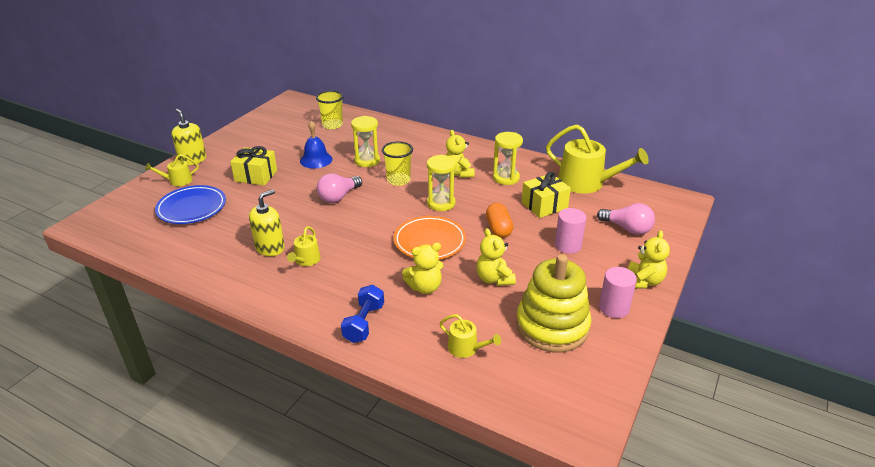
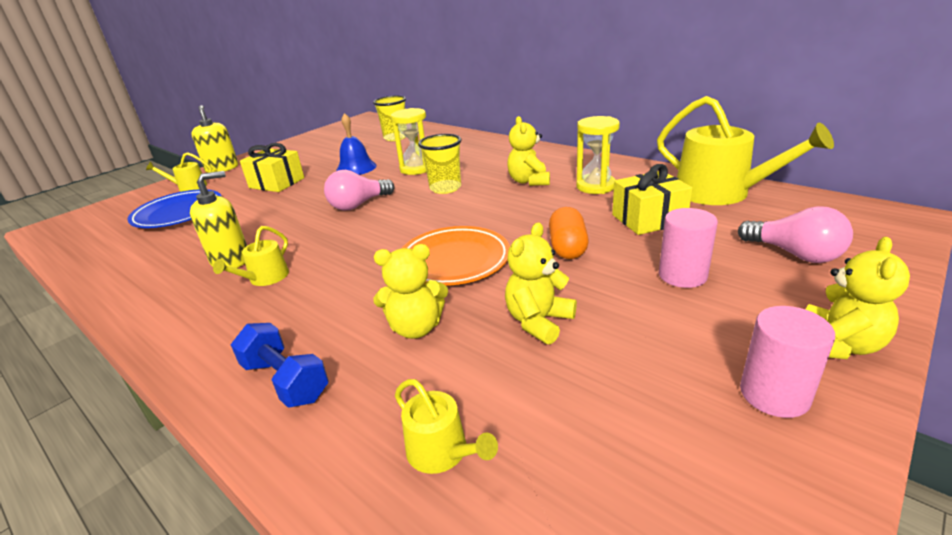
camera: 15 degrees right, 5 degrees down
blue dumbbell [341,285,384,343] -> blue dumbbell turned 75 degrees counterclockwise [231,323,329,408]
yellow hourglass [427,155,456,211] -> none
yellow teddy bear [476,228,516,286] -> yellow teddy bear turned 45 degrees clockwise [505,222,577,344]
yellow stacking toy [516,254,592,352] -> none

